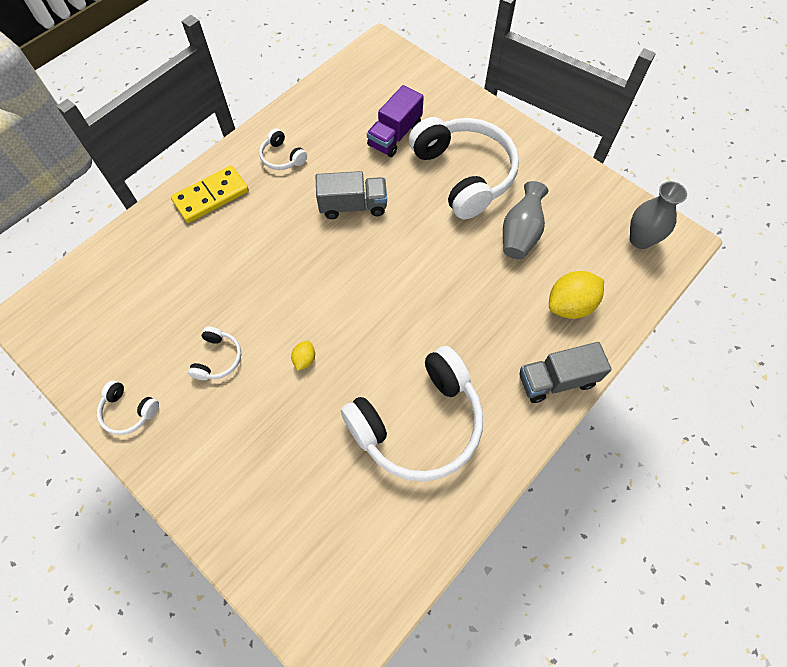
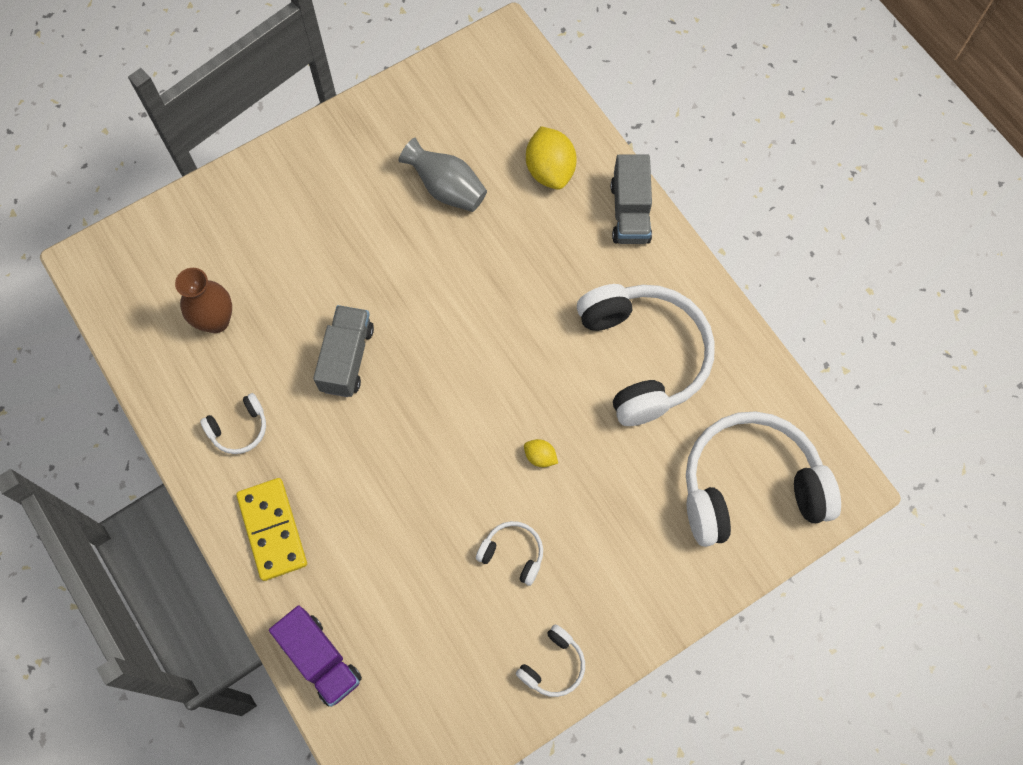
camera: 75 degrees left, 5 degrees up
purple truck [367,85,424,157] -> purple truck moved to [269,605,362,707]
white headphones [409,117,519,219] -> white headphones moved to [686,411,841,547]
grey vase [630,181,687,249] -> none
none -> brown vase [175,268,232,333]

